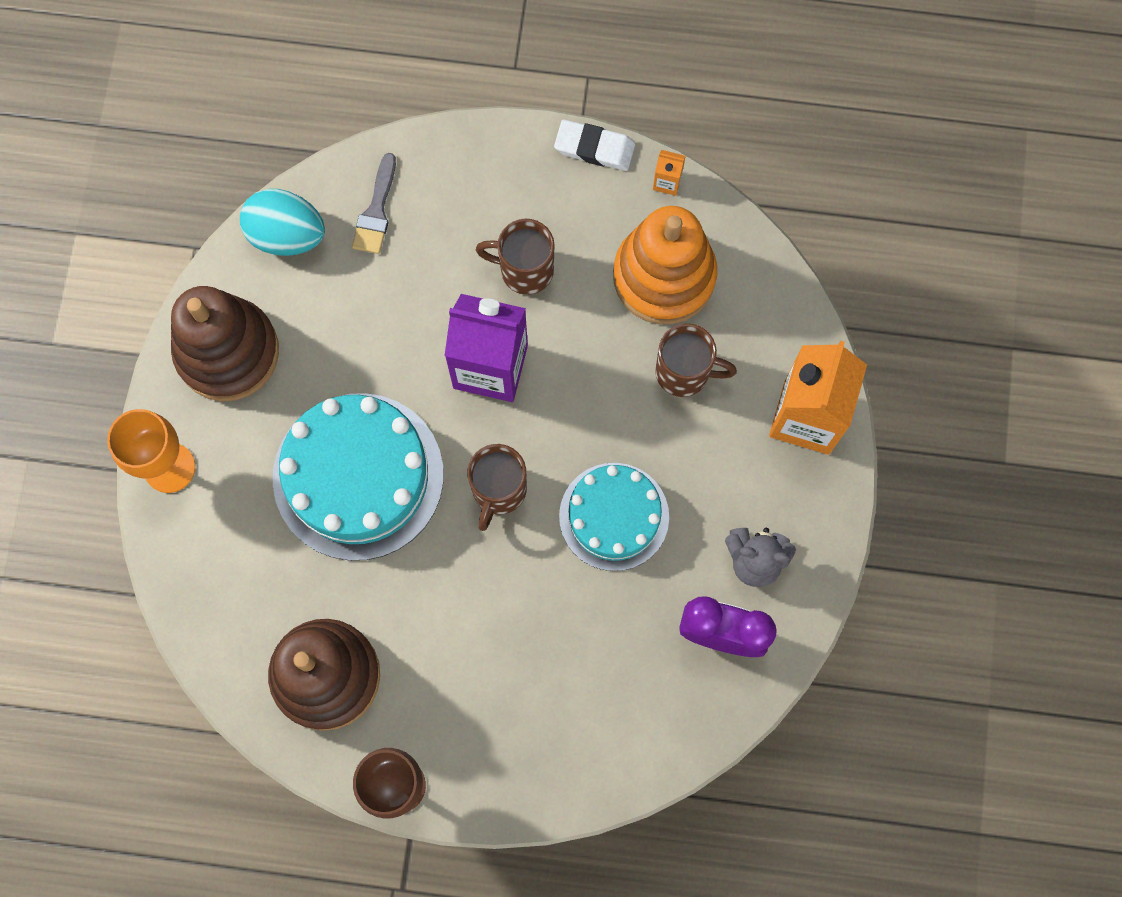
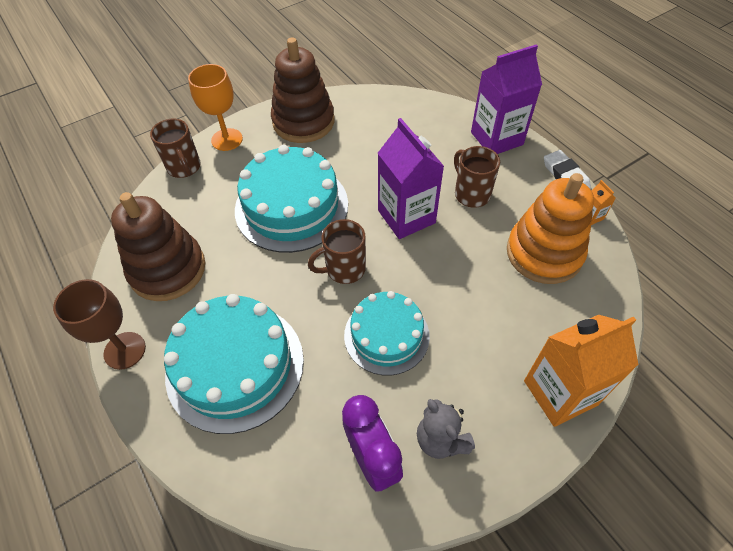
camera: 50 degrees right, 20 degrees down
turquoise egg [240,189,325,256] -> none
grey brush [352,153,396,254] -> none
brown mug [655,323,737,397] -> brown mug moved to [150,119,201,178]
none -> turquoise cake [164,294,304,434]
none -> purple carton [471,44,542,154]

